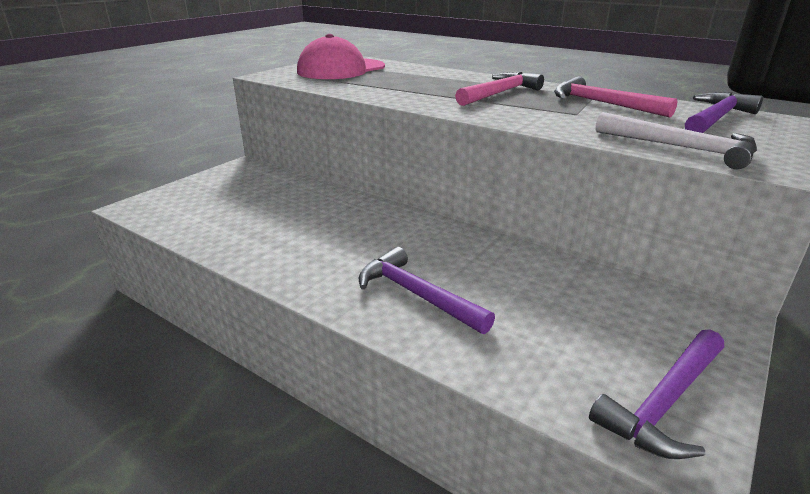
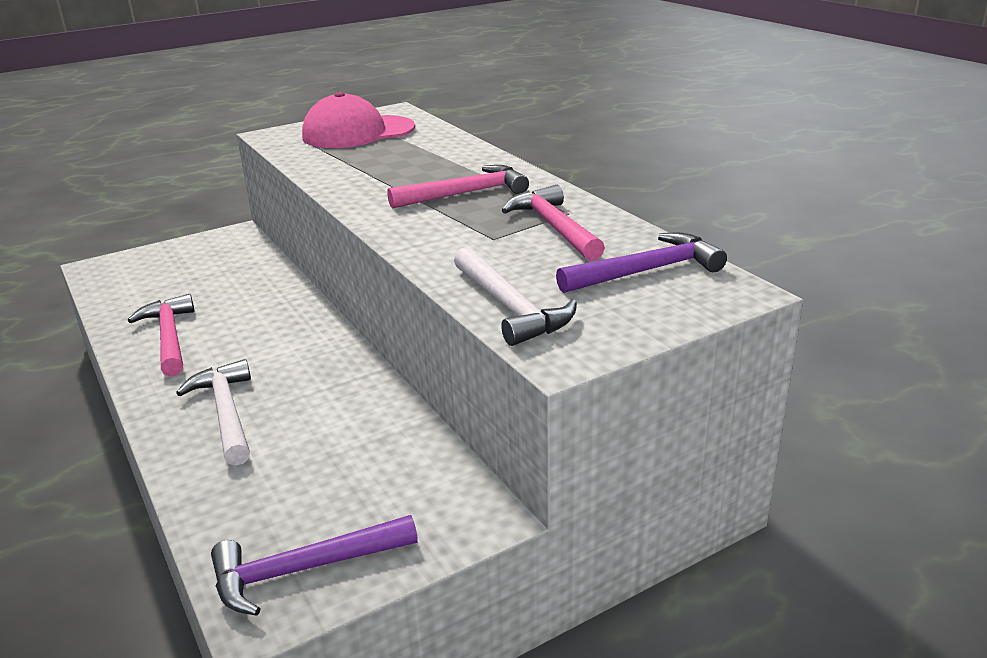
camera: 25 degrees right, 0 degrees up
purple hammer [359,247,495,334] -> white hammer [176,359,251,466]
none -> pink hammer [128,294,195,376]

